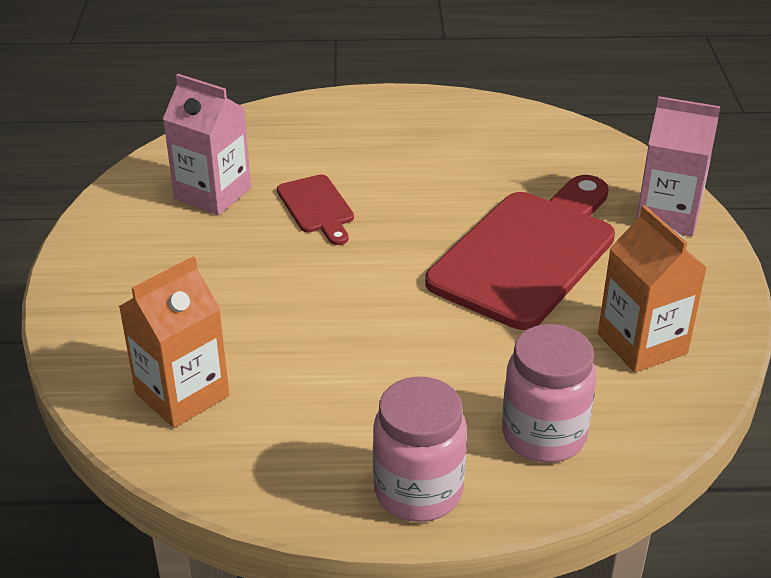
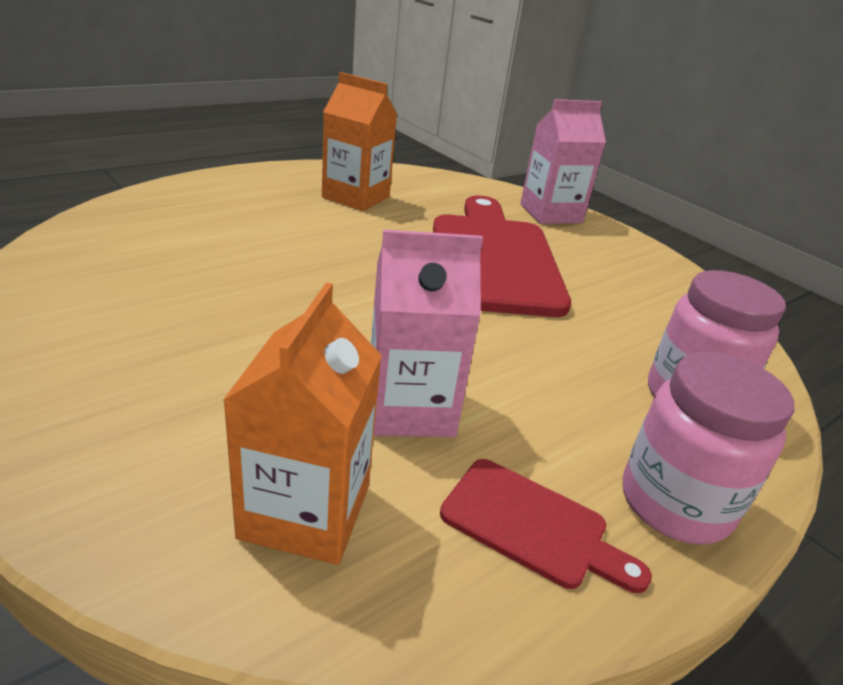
camera: 40 degrees left, 5 degrees down
pink carton [163,74,251,215] -> pink carton moved to [371,229,483,437]
red cutting board [277,175,354,245] -> red cutting board moved to [440,459,652,593]
orange carton [598,205,707,372] -> orange carton moved to [322,72,397,211]

